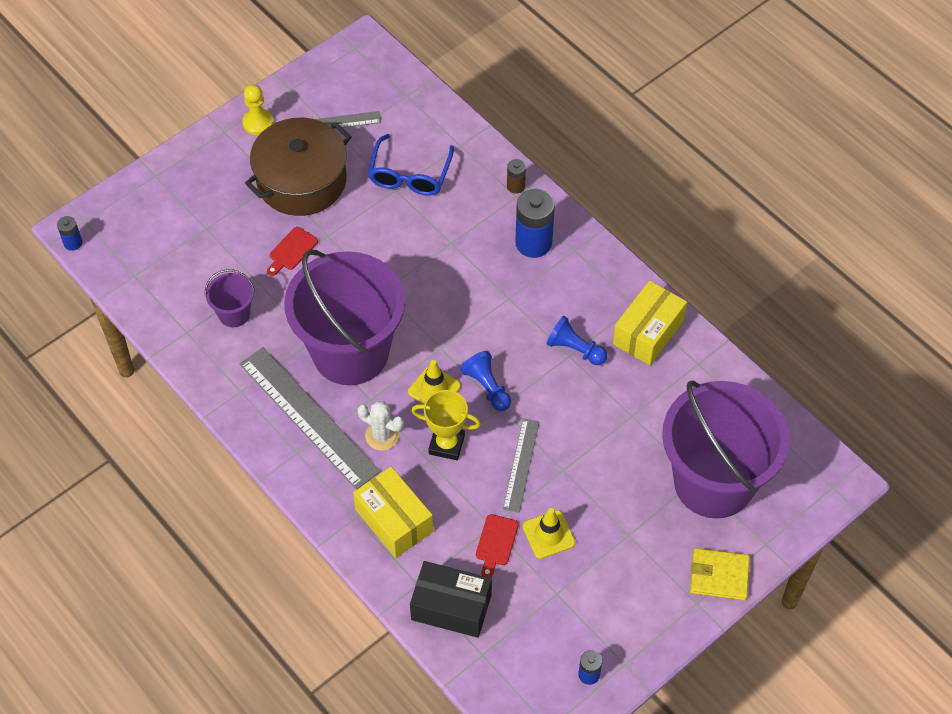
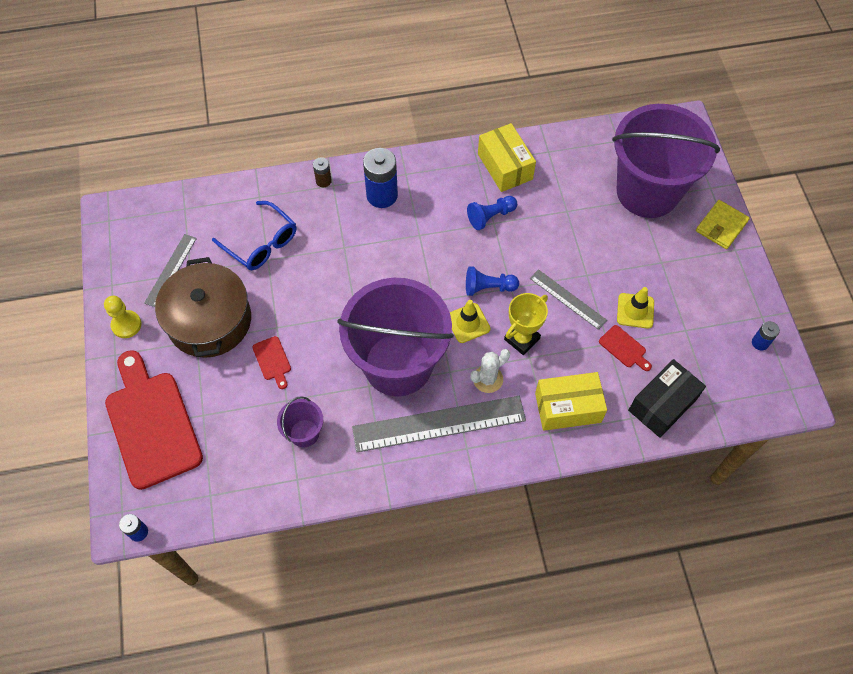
camera: 60 degrees left, 5 degrees up
none -> red cutting board [105,350,203,490]

